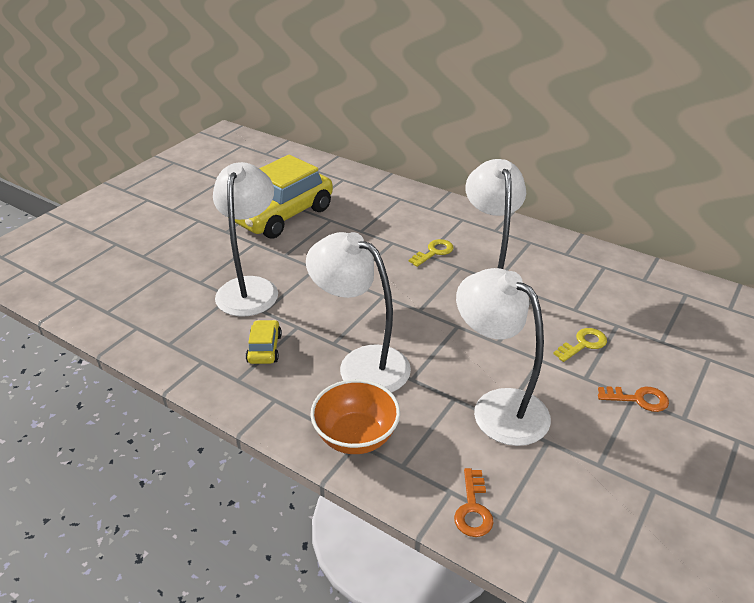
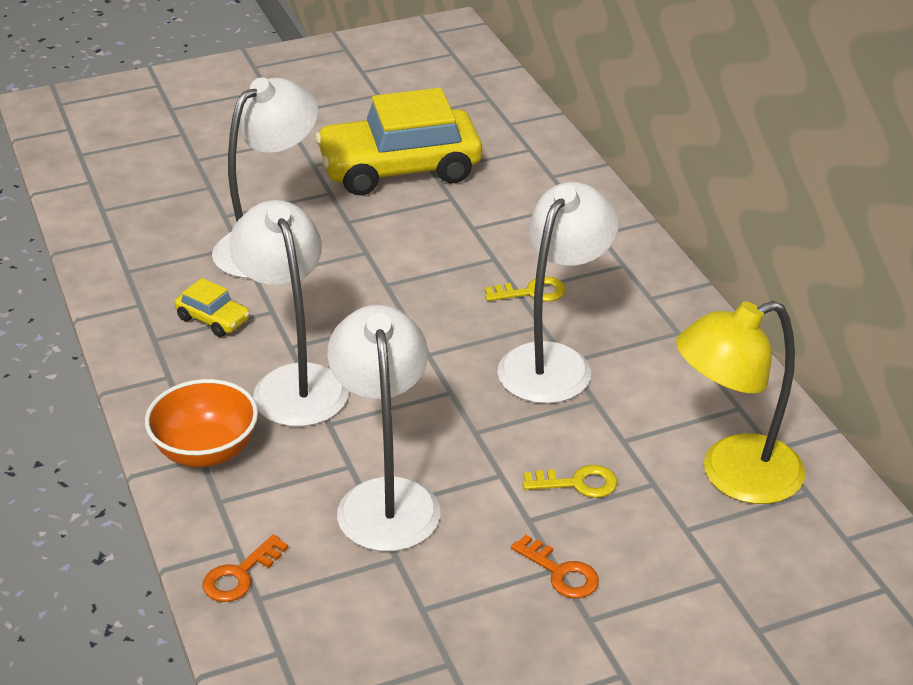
camera: 35 degrees right, 0 degrees up
yellow car [246,320,282,364] -> yellow car turned 90 degrees clockwise [175,278,250,337]
none -> yellow lamp [676,301,805,504]

